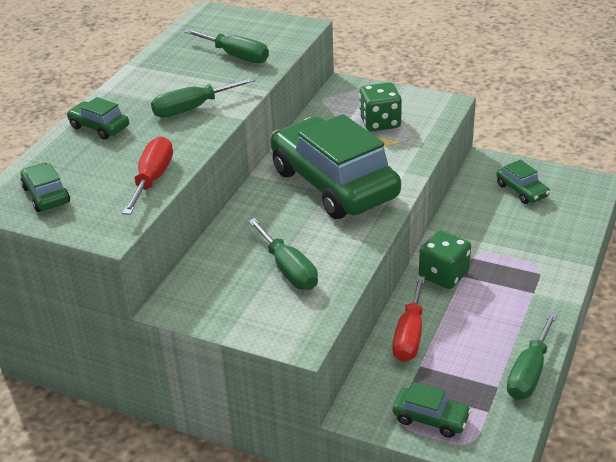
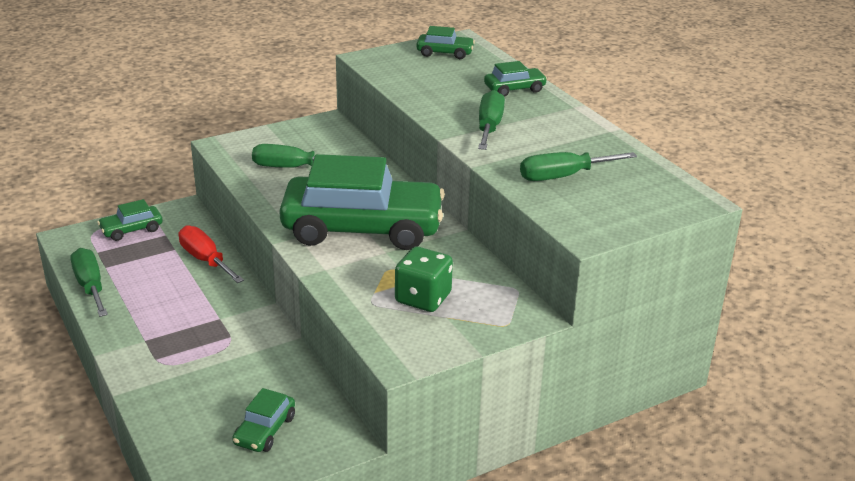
camera: 125 degrees right, 5 degrees down
red screwdriver [122,136,173,215] -> none
green dice [419,230,471,289] -> none
green car [497,160,550,204] -> green car turned 75 degrees counterclockwise [232,388,295,452]

